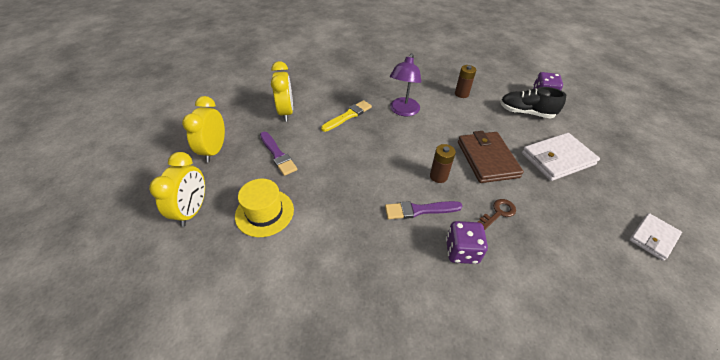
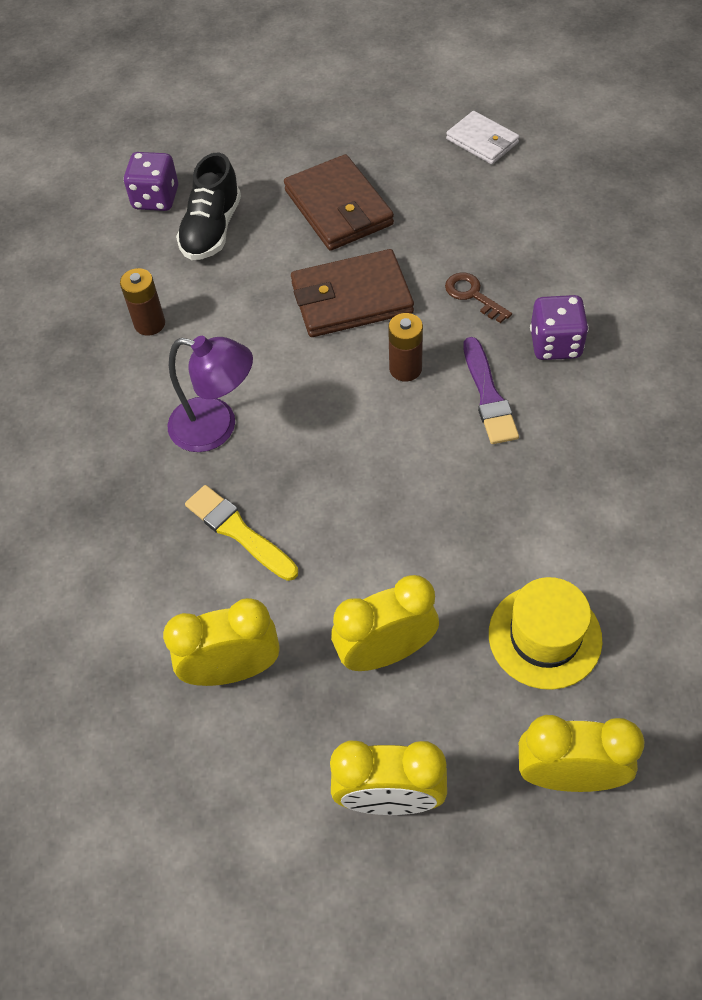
camera: 90 degrees left, 10 degrees up
purple brush [260,132,298,176] -> yellow clock [331,575,439,671]
white wallet [522,133,600,181] -> brown wallet [284,154,394,251]

